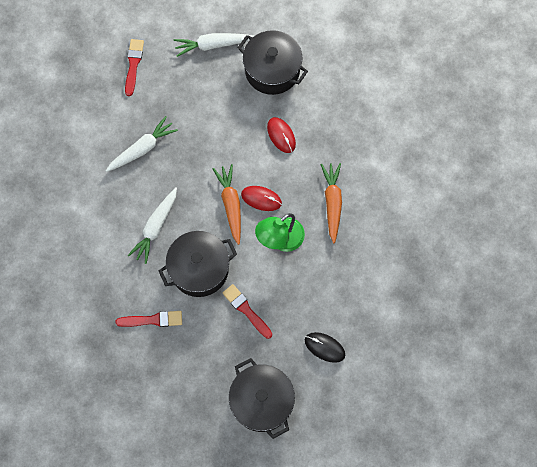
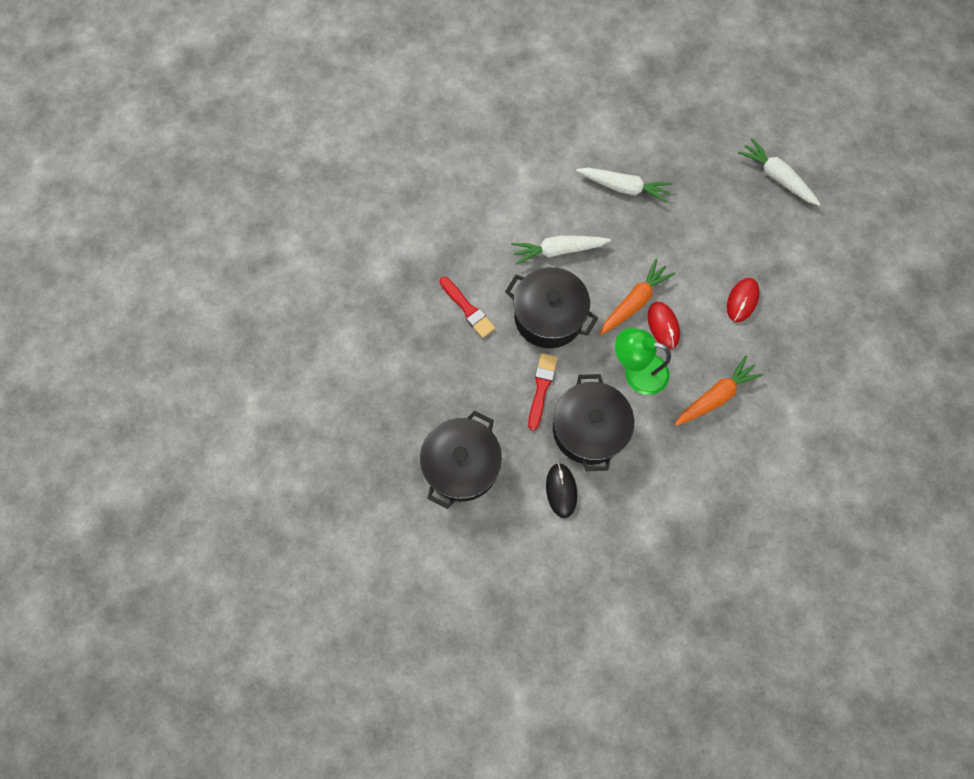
camera: 55 degrees right, 0 degrees up
red brush [125,39,144,96] -> none
black pot [237,30,308,95] -> black pot moved to [553,374,634,471]

